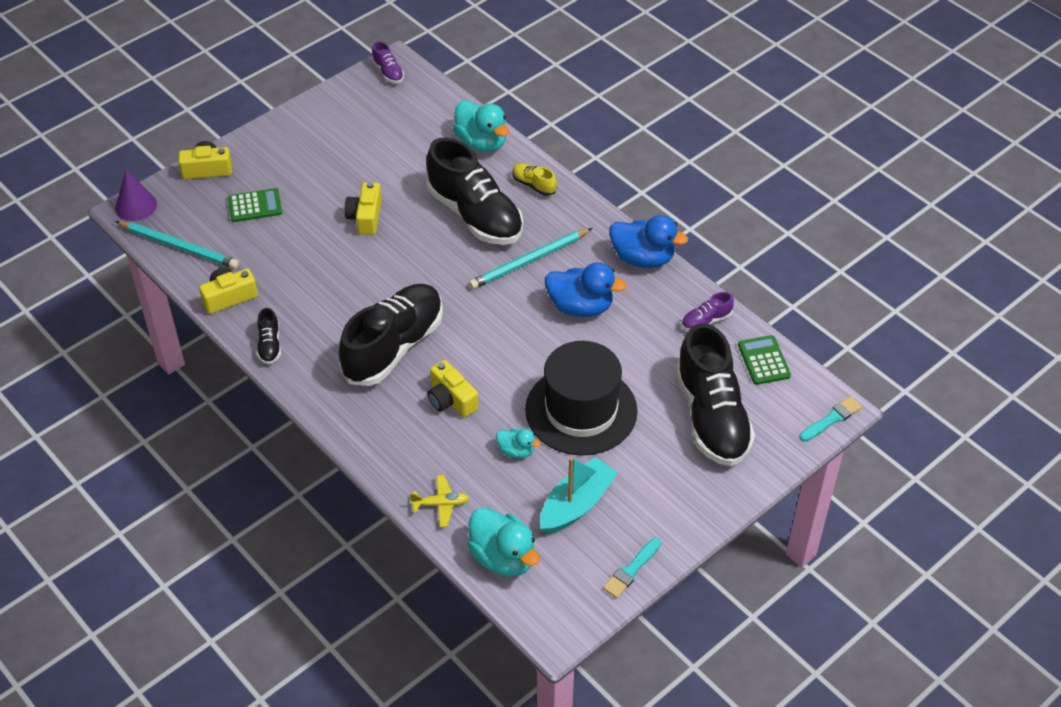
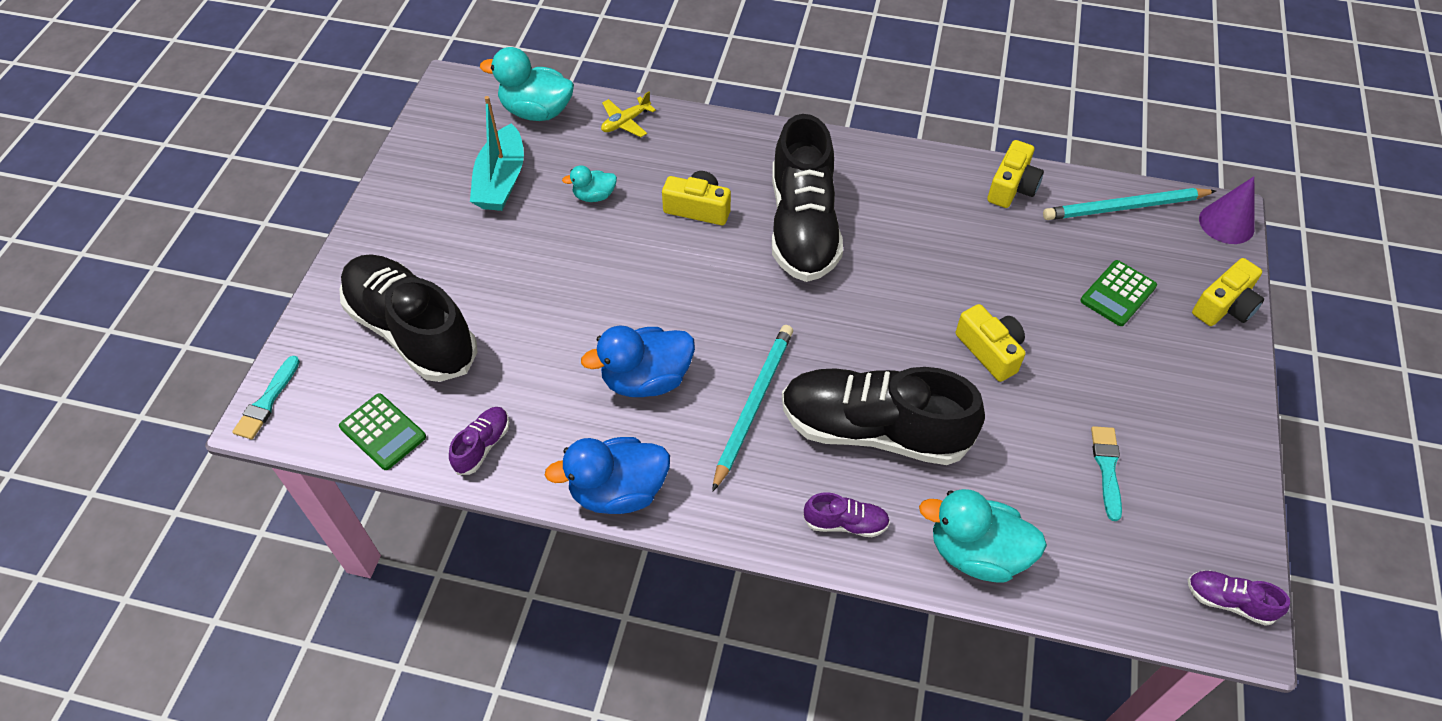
camera: 145 degrees right, 5 degrees up
black shoe [257,308,281,365] -> none
yellow shoe [512,163,556,196] -> purple shoe [803,492,890,537]
black hat [525,341,638,455] -> none
turquoise brush [603,538,661,598] -> turquoise brush moved to [1091,426,1122,521]

